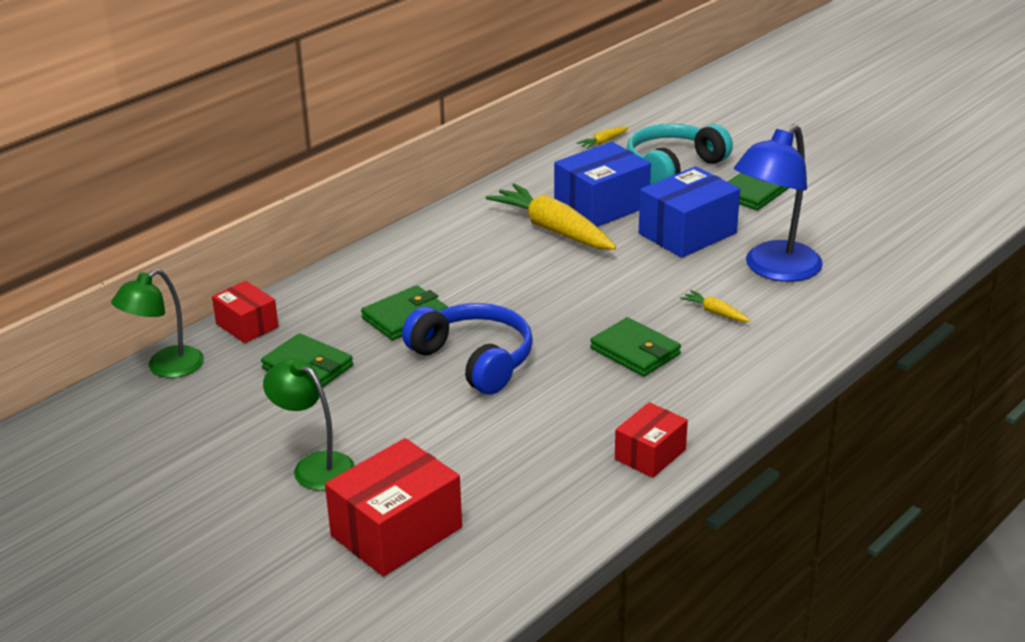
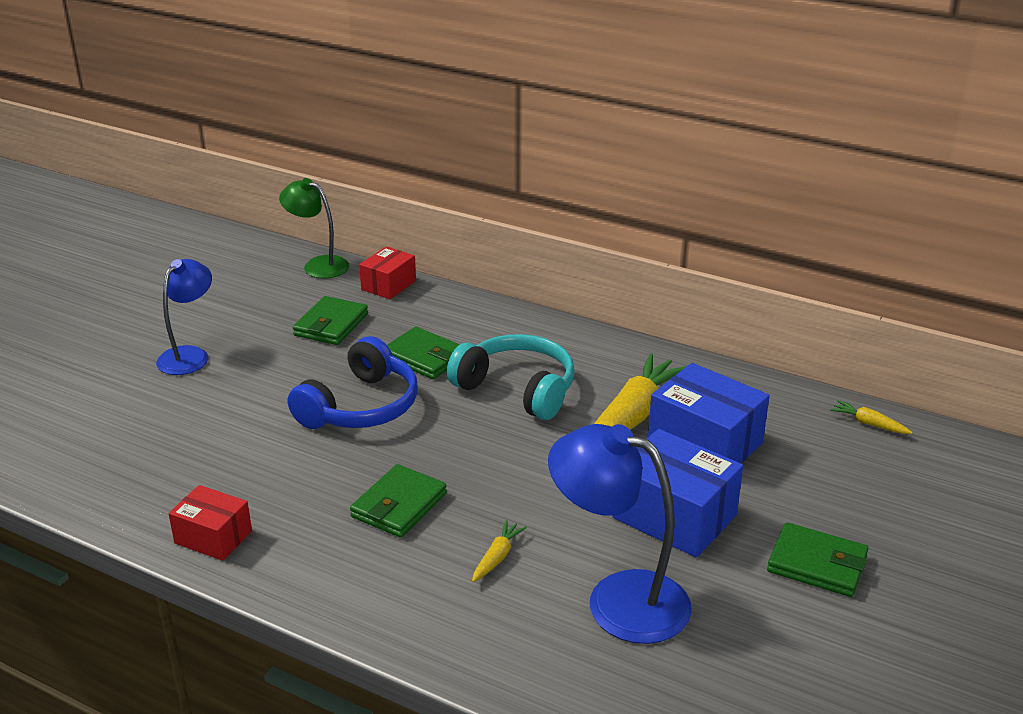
camera: 75 degrees right, 0 degrees up
green lamp [263,358,355,490] -> blue lamp [156,259,212,375]
red box [325,438,462,577] -> none
turquoise headphones [627,124,733,185] -> turquoise headphones moved to [447,334,575,420]

